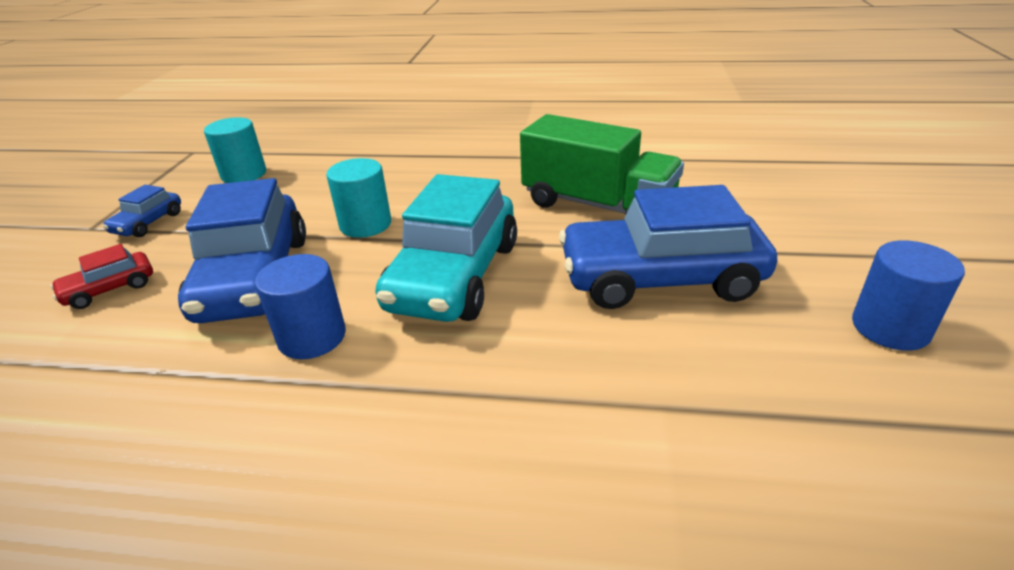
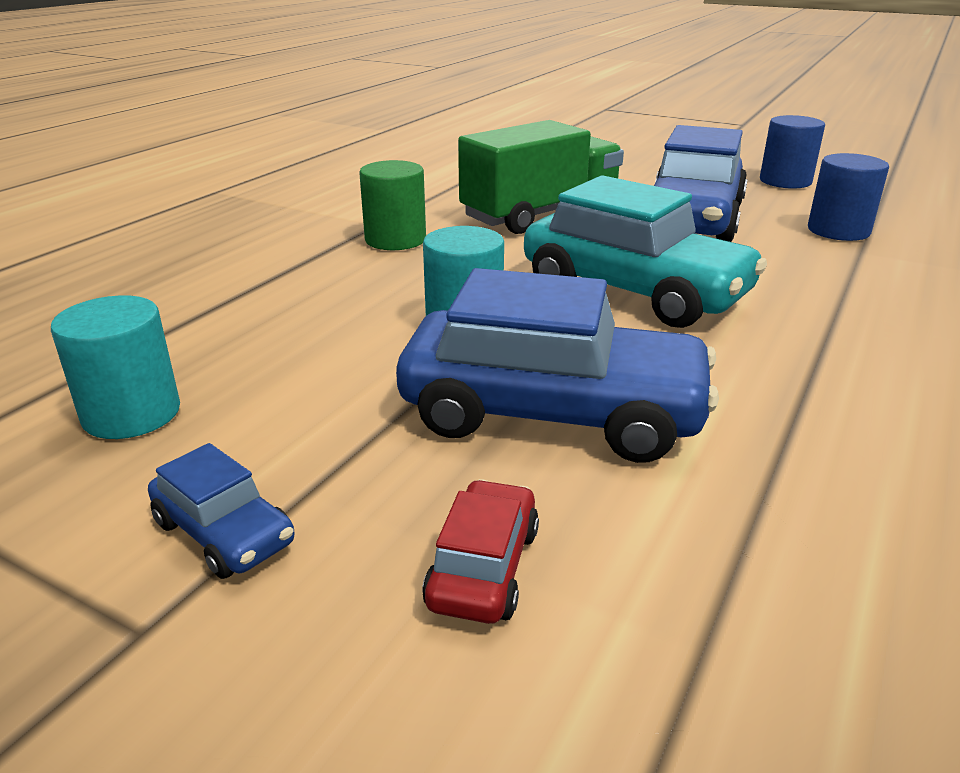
camera: 70 degrees left, 5 degrees down
red car [50,244,153,309] -> red car turned 150 degrees counterclockwise [422,479,539,624]
blue cylinder [255,254,346,359] -> blue cylinder moved to [808,153,889,241]
none -> green cylinder [359,160,426,250]

